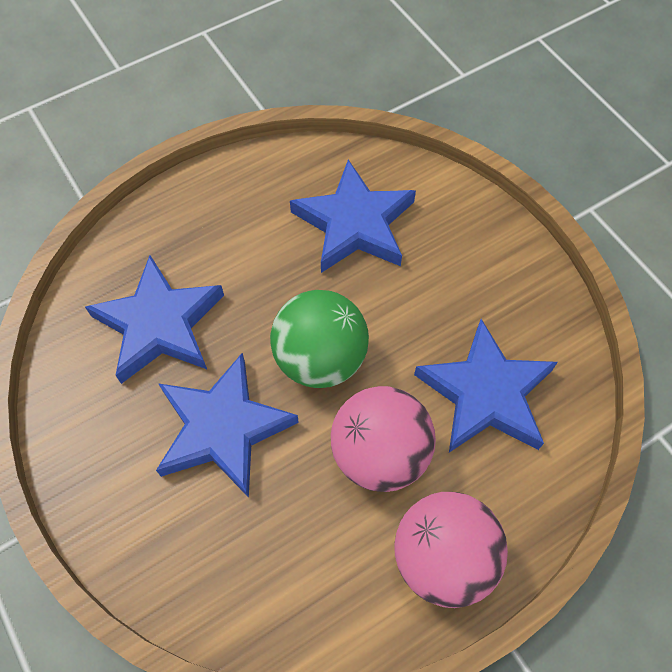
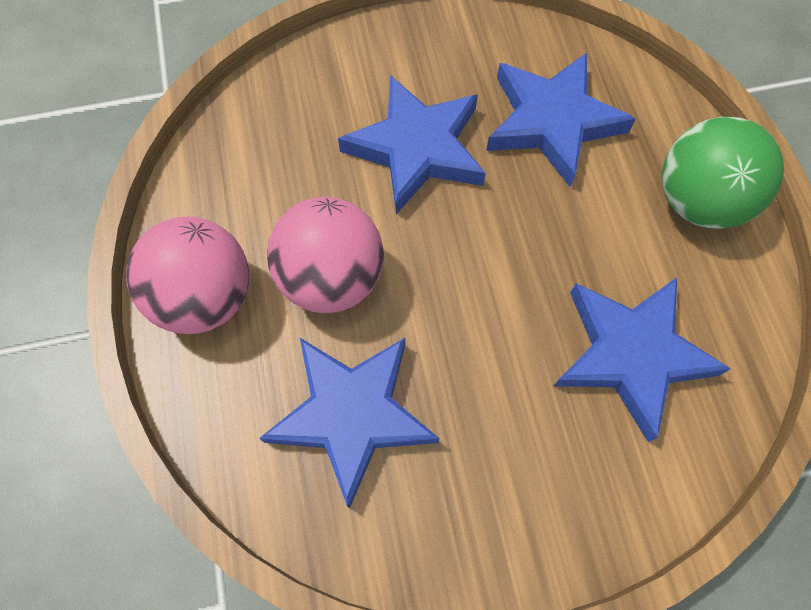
camera: 110 degrees right, 5 degrees up
green ball [270,290,369,388] -> green ball moved to [662,117,784,229]

